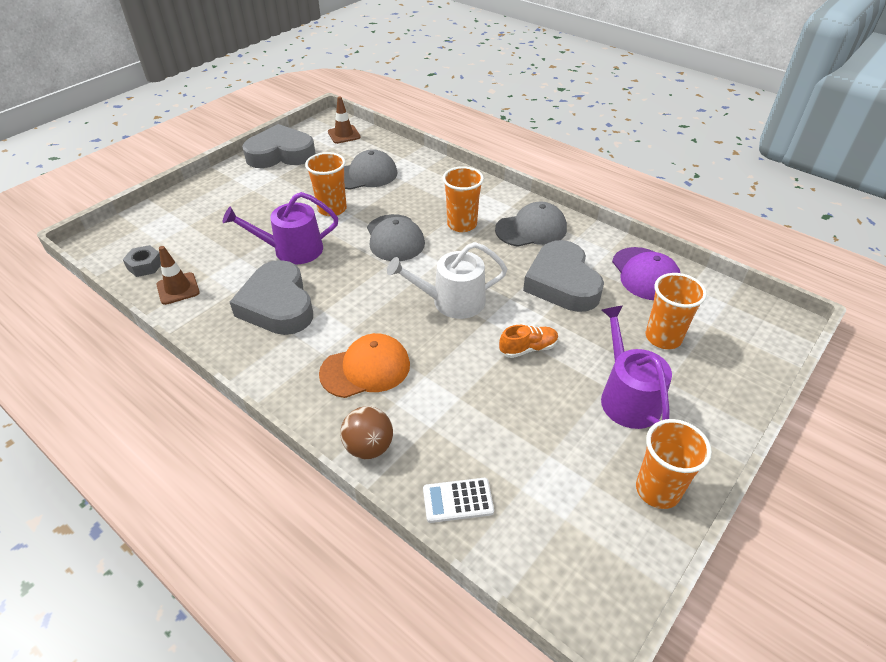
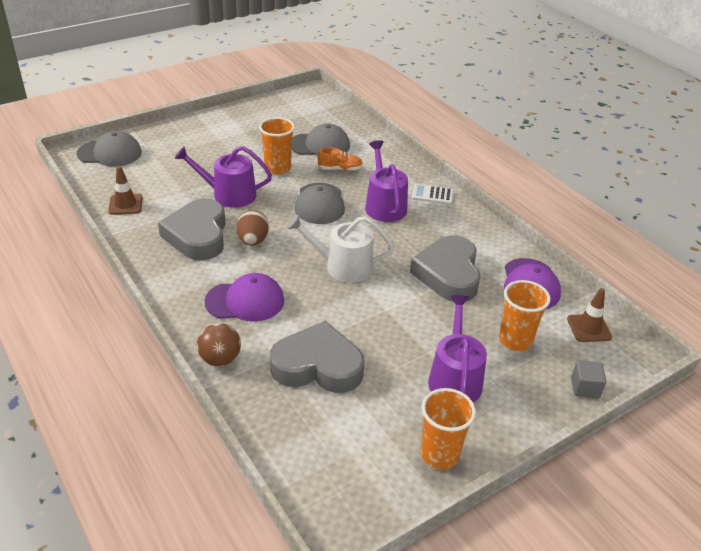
camera: 15 degrees right, 5 degrees down
grey nut [123,245,161,277] -> none
grey heart [242,124,316,168] -> grey heart moved to [270,321,364,393]
orange cap [319,333,410,398] -> purple cap [204,273,284,322]
brown traffic cone [328,96,361,144] -> brown traffic cone moved to [567,288,612,342]
white calculator [423,478,494,523] -> white calculator moved to [412,184,454,205]
orange cup [443,166,484,232] -> purple watering can [365,140,408,222]
grey cap [495,202,567,247] -> grey cap moved to [77,131,142,167]
orange shoe [499,325,559,358] -> orange shoe moved to [318,147,363,171]
none -> brown egg [236,210,269,245]
none -> grey cube [571,361,606,398]

